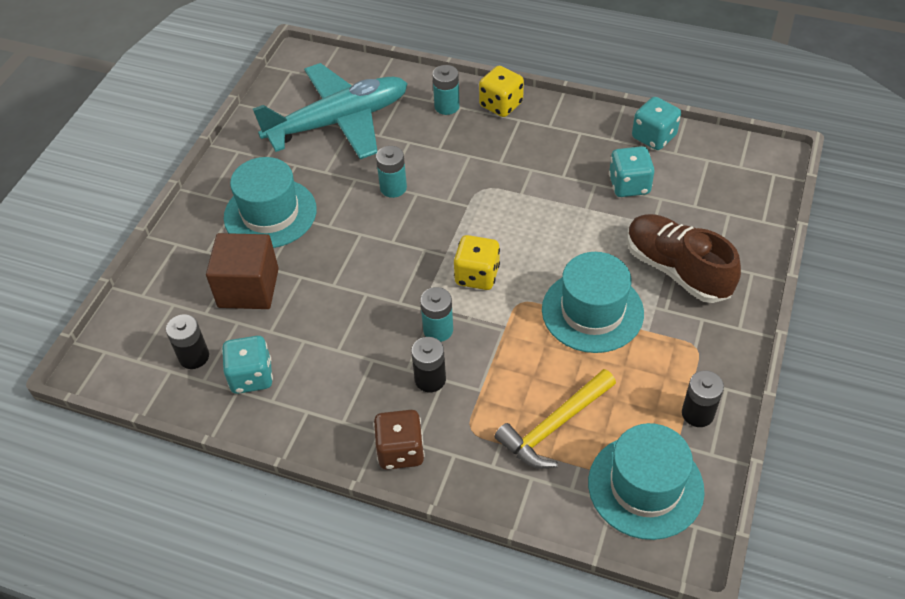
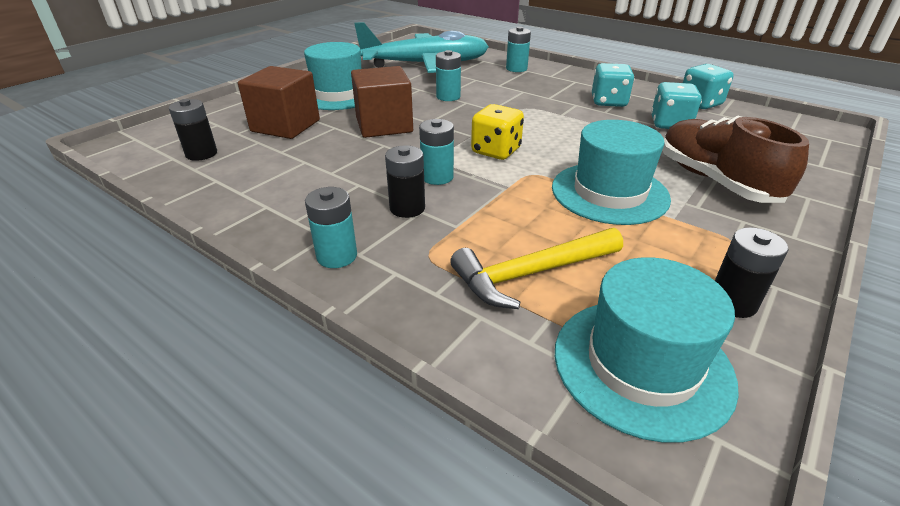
camera: 15 degrees right, 15 degrees down
turquoise dice [222,336,273,394] -> turquoise dice moved to [592,63,635,107]
brown dice [373,410,425,470] -> turquoise battery [305,187,357,268]
yellow dice [479,66,524,117] -> none
none -> brown cube [351,66,413,138]

